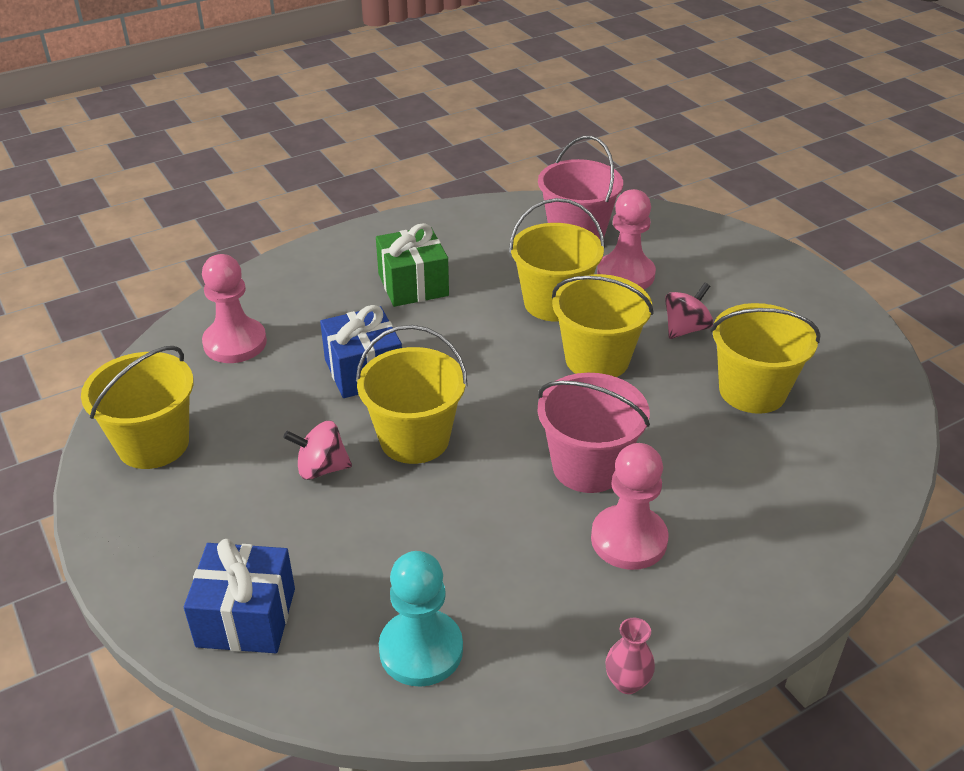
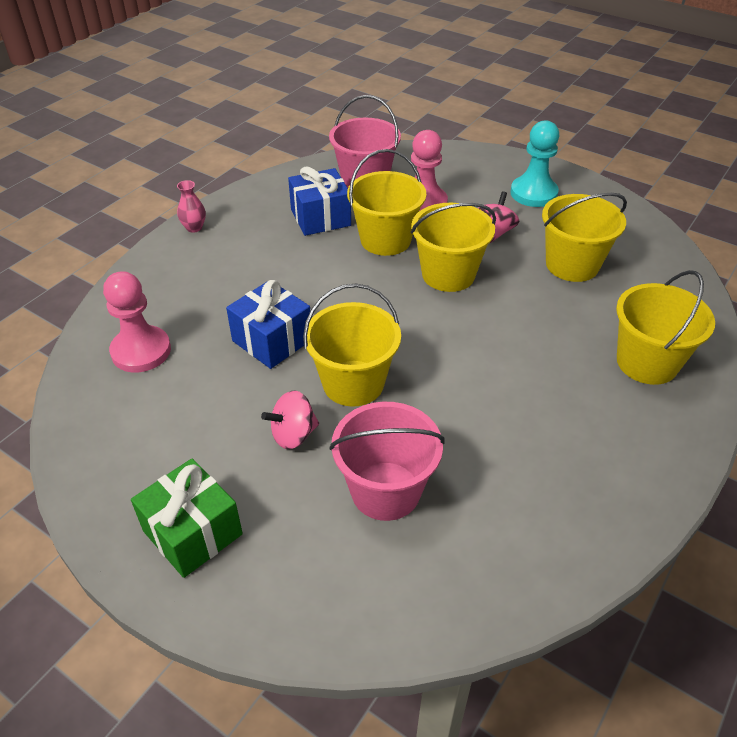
camera: 25 degrees left, 5 degrees up
yellow bucket [81,346,194,469] -> yellow bucket moved to [616,270,715,385]
blue gift [184,539,295,653] -> blue gift moved to [288,166,351,236]
green gift [376,223,449,307] -> green gift moved to [131,458,243,578]
turquoise pawn [379,551,463,687] -> turquoise pawn moved to [511,120,559,207]
pink bucket [538,373,650,493] -> pink bucket moved to [329,402,445,521]
pink pawn [591,443,669,570] -> none
pink vase [605,618,655,694] -> pink vase moved to [177,180,206,233]

